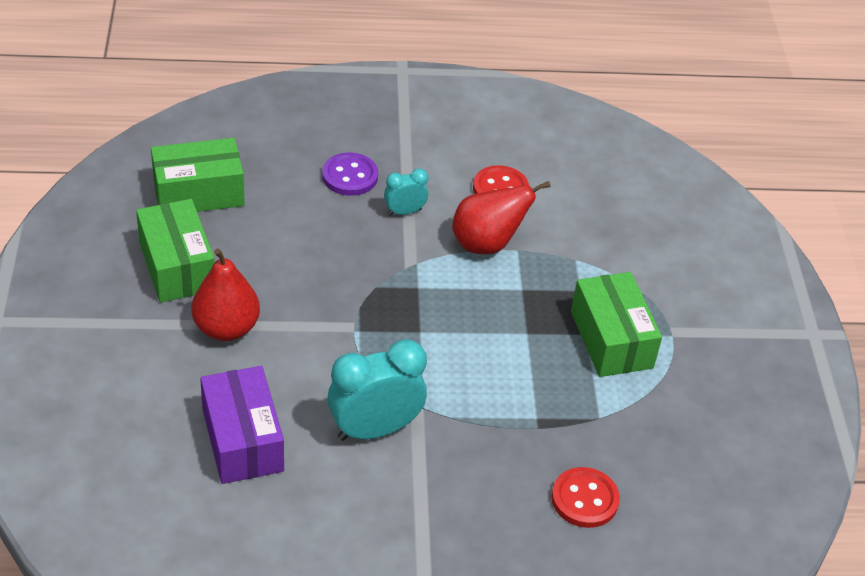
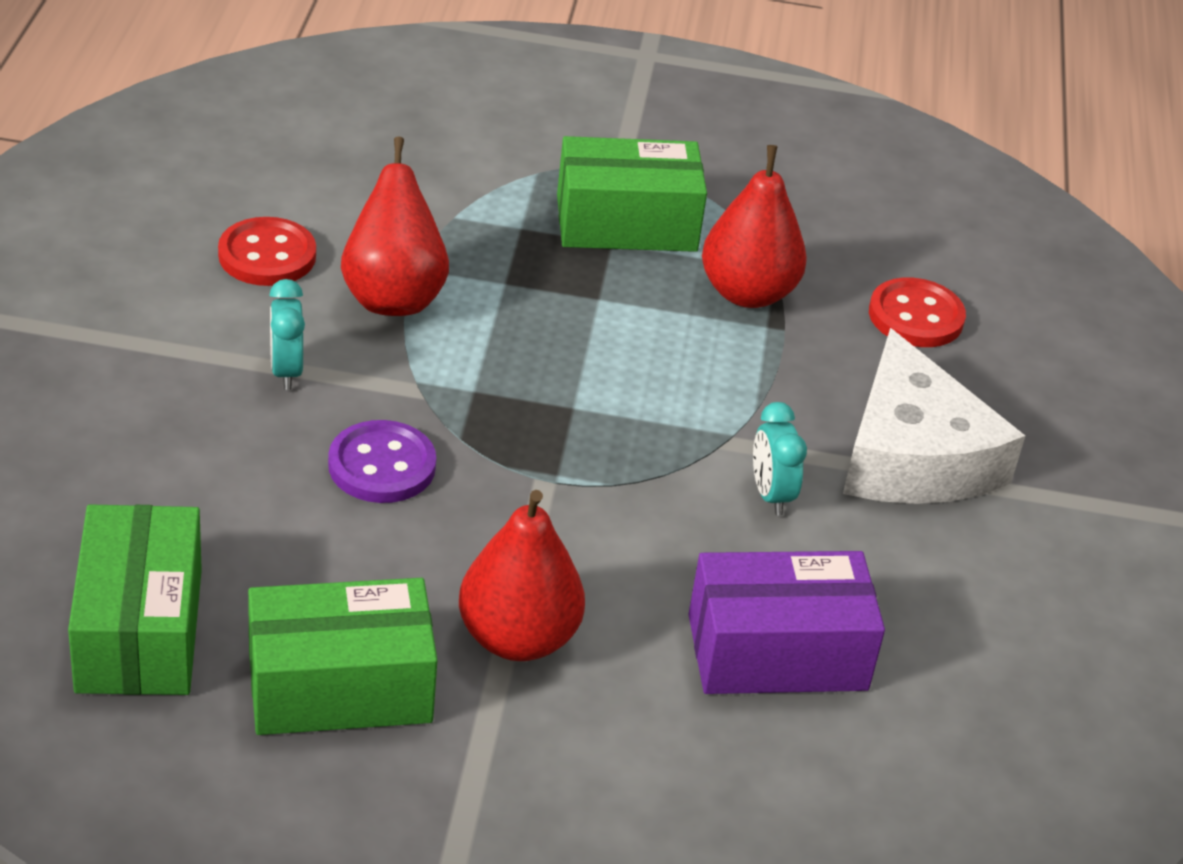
camera: 80 degrees left, 5 degrees down
purple button [322,153,378,196] -> purple button moved to [328,420,436,503]
turquoise clock [327,339,427,441] -> turquoise clock [753,402,807,515], size x0.52
none -> red pear [702,145,807,308]
none -> white cheese [843,328,1025,504]

